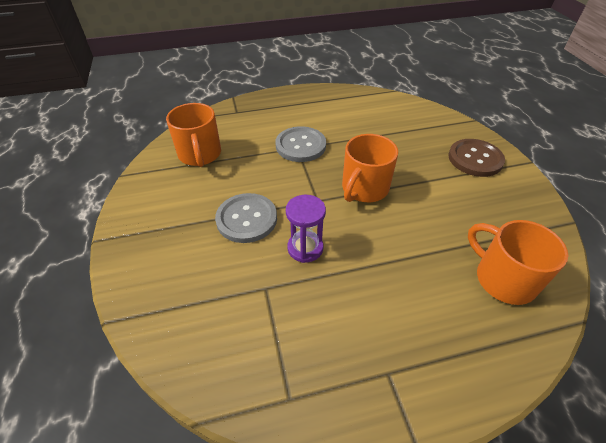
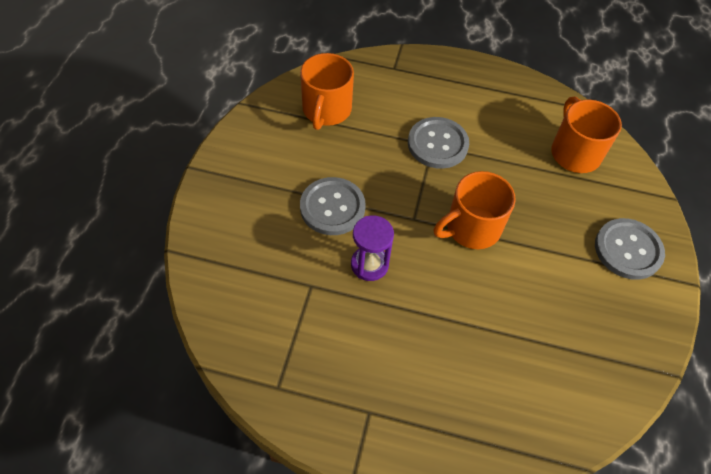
camera: 25 degrees right, 10 degrees up
brown button [448,139,505,177] -> grey button [595,218,665,280]
orange mug [468,220,568,305] -> orange mug moved to [551,96,622,173]

